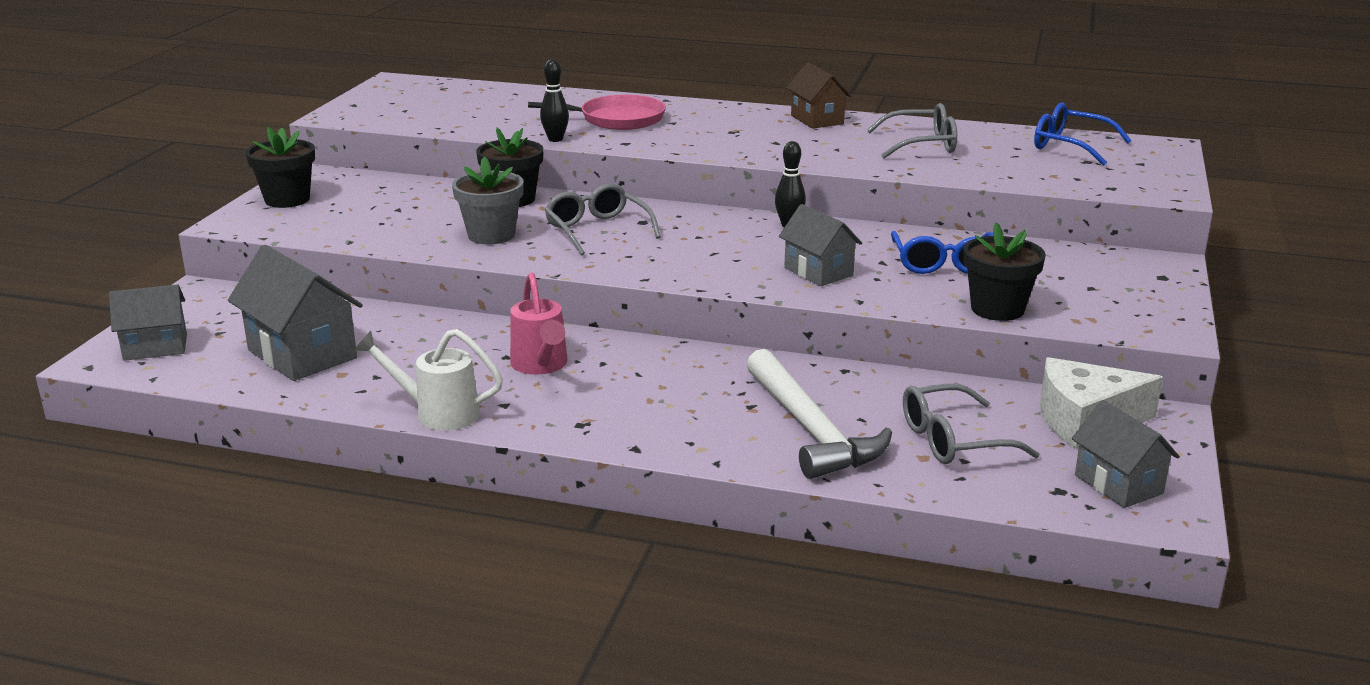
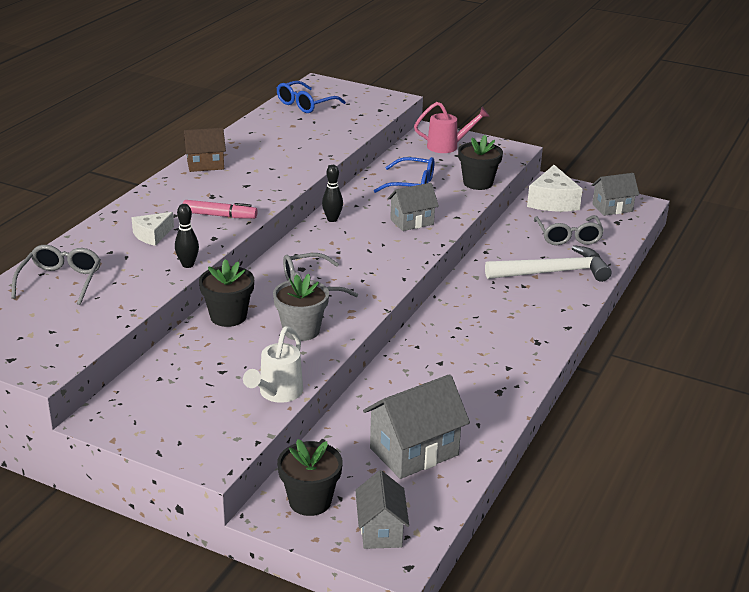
camera: 80 degrees left, 5 degrees up
black flower pot [246,127,315,208] -> black flower pot moved to [277,439,343,516]
white watering can [354,329,503,431] -> white watering can moved to [243,326,303,403]
pink watering can [510,272,568,375] -> pink watering can moved to [414,102,490,153]
pink pan [528,95,666,130] -> white cheese [132,212,174,246]
grey glasses [867,103,957,159] -> grey glasses moved to [11,245,101,305]
none -> pink marker [183,200,257,219]

